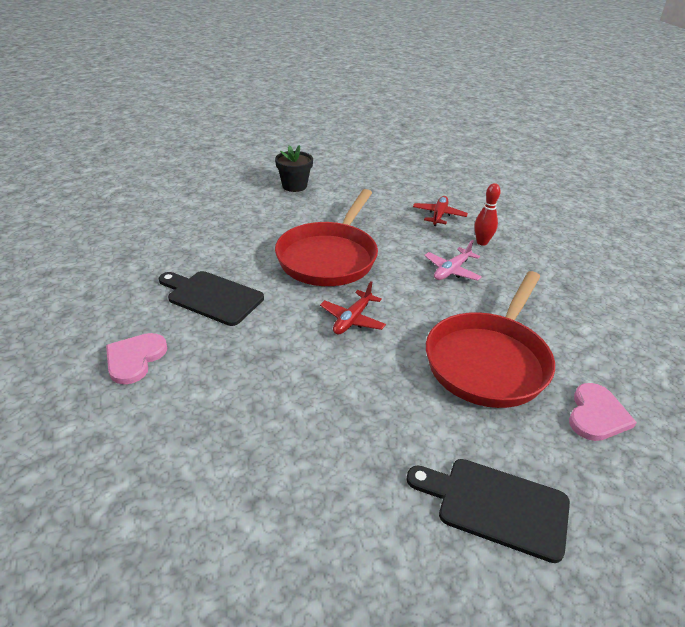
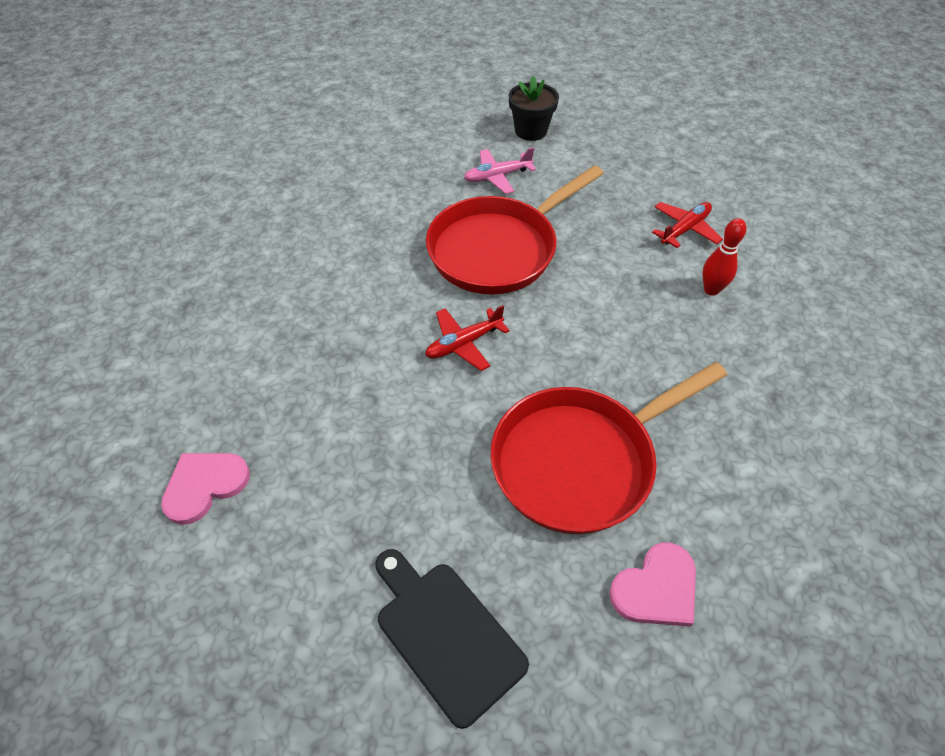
camera: 30 degrees right, 15 degrees up
pink heart [106,333,167,384] -> pink heart moved to [161,453,250,525]
black cutting board [159,271,264,326] -> none
pink plane [424,240,482,281] -> pink plane moved to [464,147,536,194]

